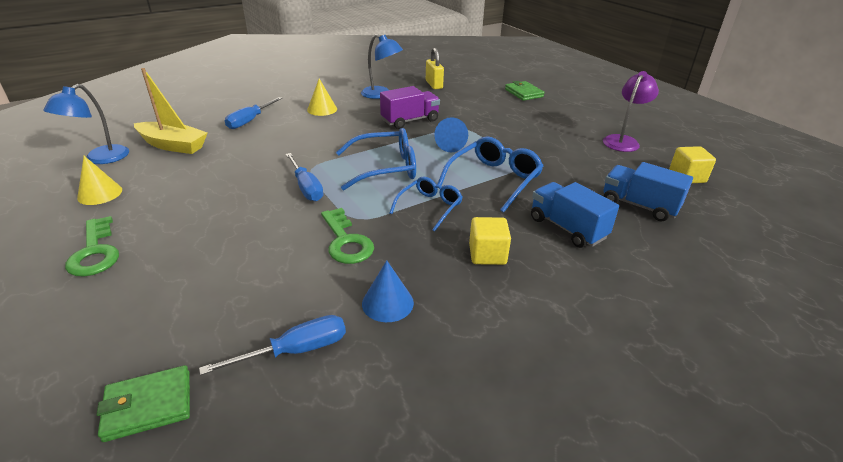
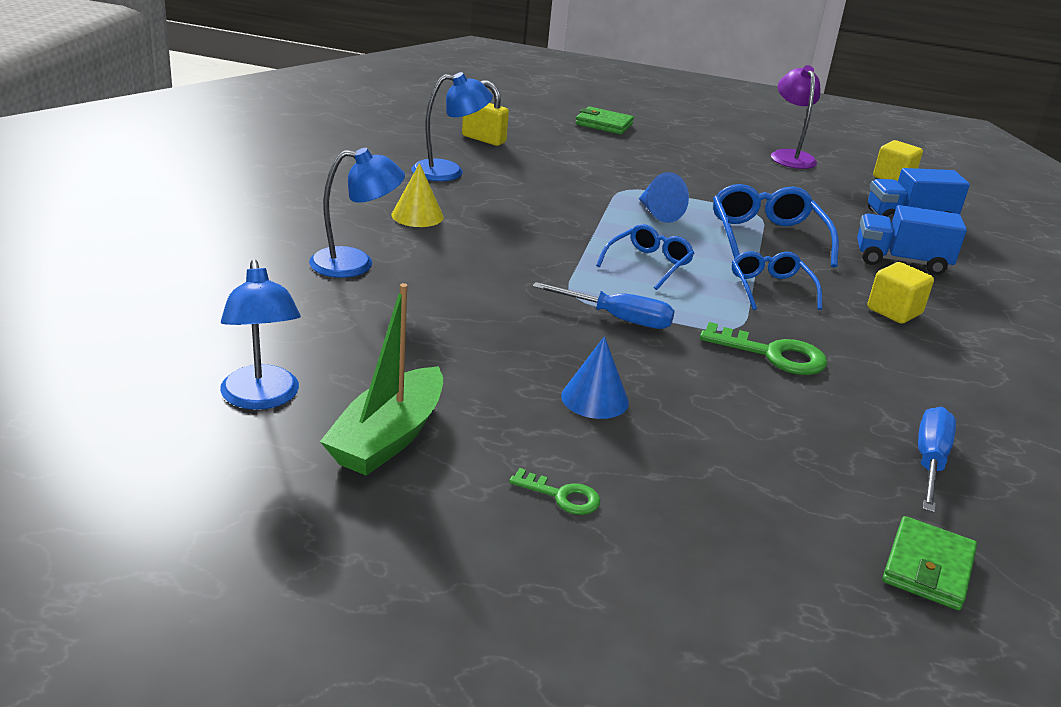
camera: 45 degrees left, 5 degrees down
green key [65,216,119,276] -> green key [509,468,601,515], size x0.59
yellow cone [77,156,122,205] -> green boat [320,283,443,476]
yellow boat [134,68,207,154] -> none
blue screwdriver [225,97,282,129] -> blue lamp [309,148,405,278]
blue glasses [336,128,416,190] -> blue glasses [596,224,694,290], size x0.64
blue cone [362,260,414,322] -> blue cone moved to [561,336,629,419]
purple truck [380,86,440,129] -> none

